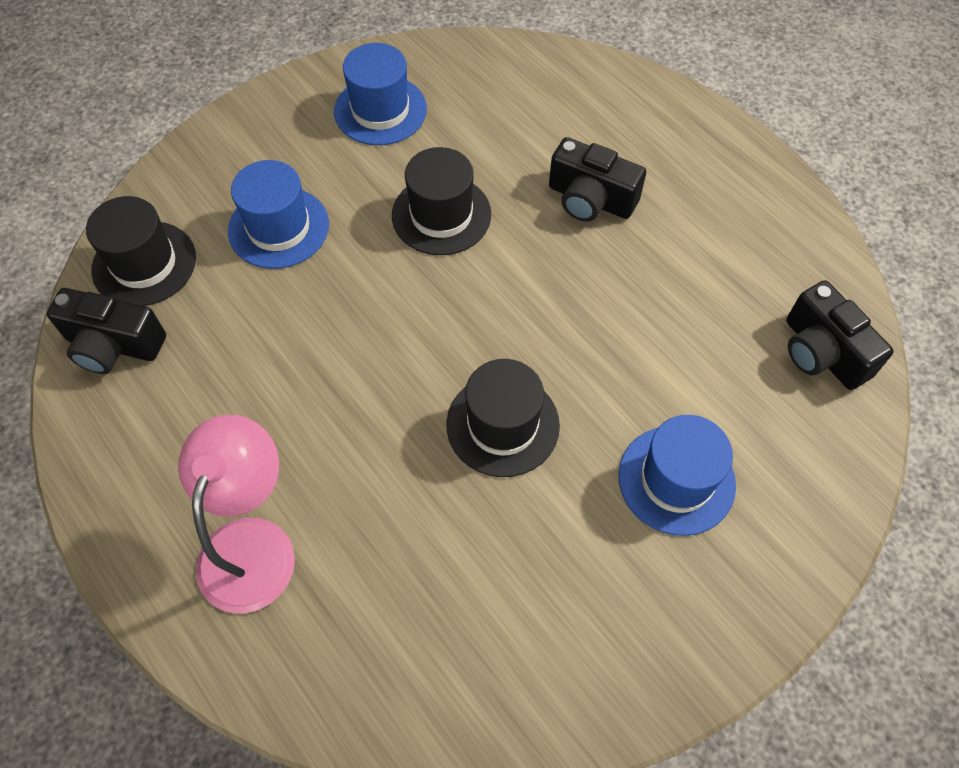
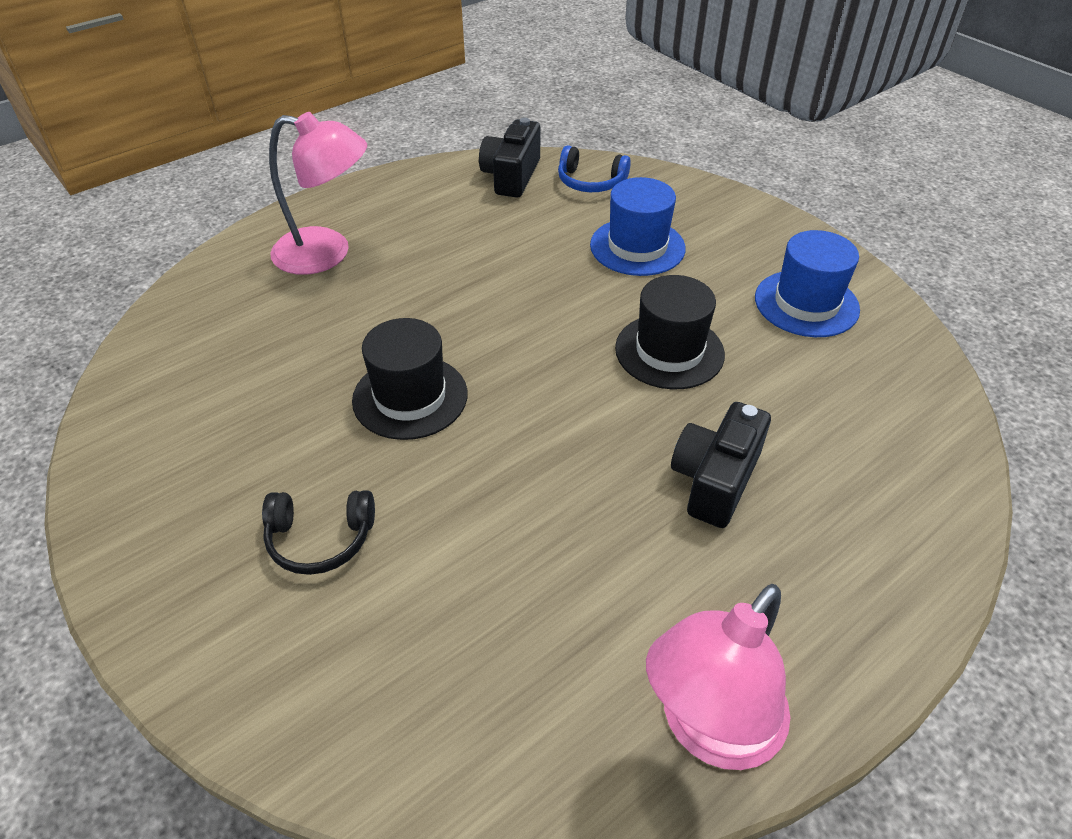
camera: 90 degrees right, 15 degrees down
black hat [86,196,196,306] -> blue headphones [558,145,631,192]
blue hat [619,415,736,536] -> black headphones [262,490,375,575]
black camera [786,280,894,390] -> none
none -> pink lamp [646,584,790,770]

